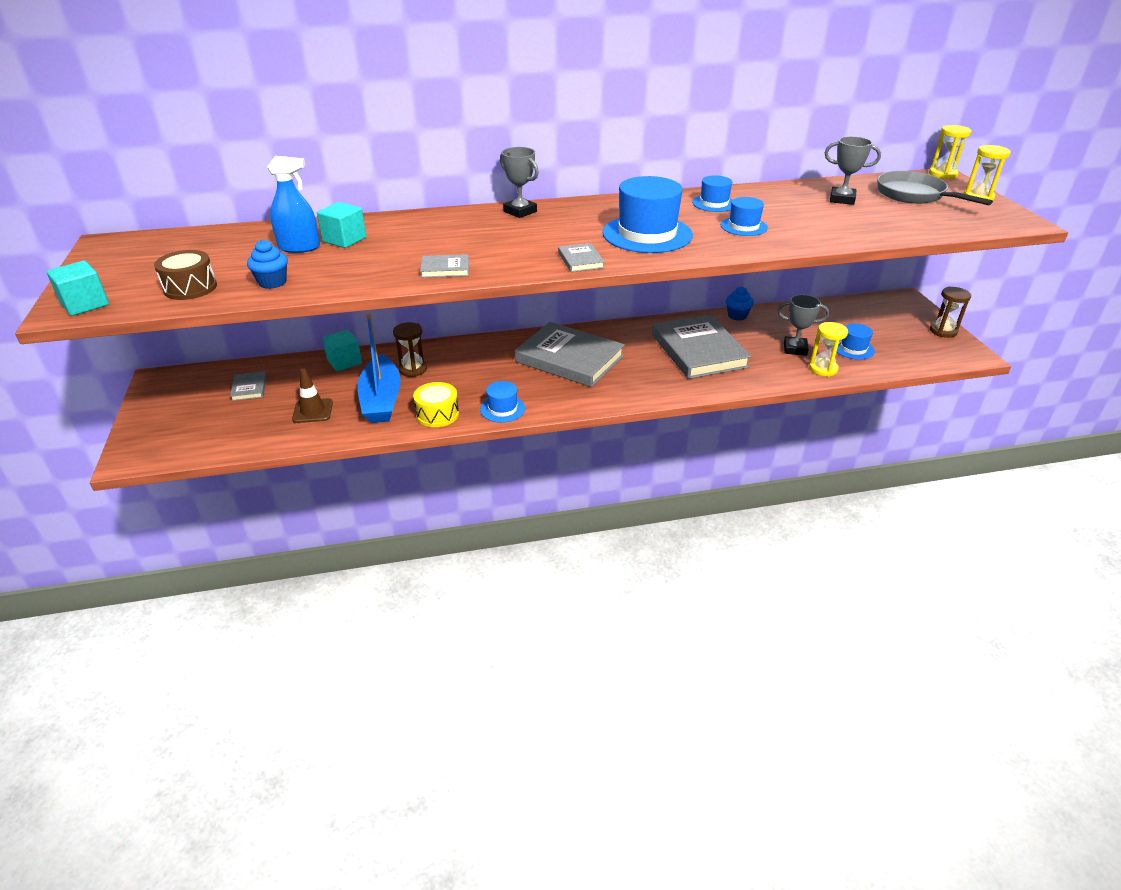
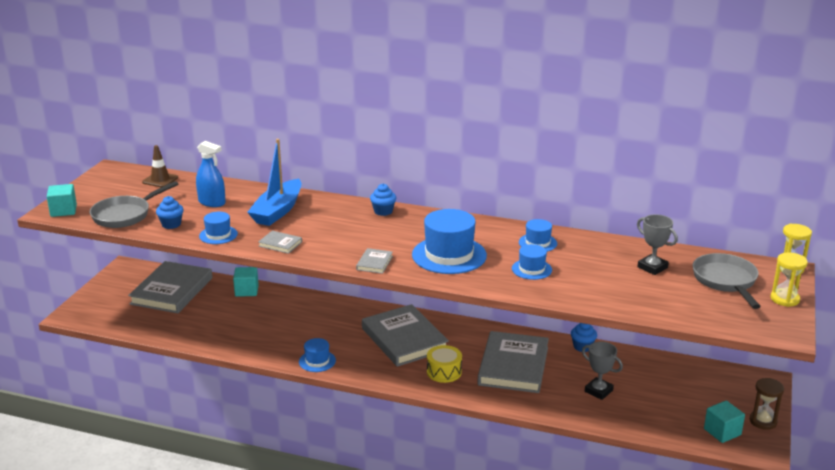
camera: 30 degrees right, 10 degrees down
brown drum [154,250,217,300] -> grey pan [90,181,178,228]
grey book [230,371,266,401] -> grey book [128,261,212,313], size x2.35
brown traffic cone [292,368,333,423] -> brown traffic cone moved to [142,145,178,187]
turquoise cube [317,202,366,248] -> turquoise cube moved to [704,401,745,443]
blue boat [357,313,401,423] -> blue boat moved to [247,139,301,226]
brown hourglass [393,322,427,377] -> none
yellow drum [413,382,459,427] -> yellow drum moved to [427,345,462,383]
grey trophy [500,147,539,218] -> blue cupcake [370,184,396,216]
yellow hourglass [809,322,848,377] -> none
blue hat [837,323,875,360] -> blue hat moved to [199,212,238,244]

